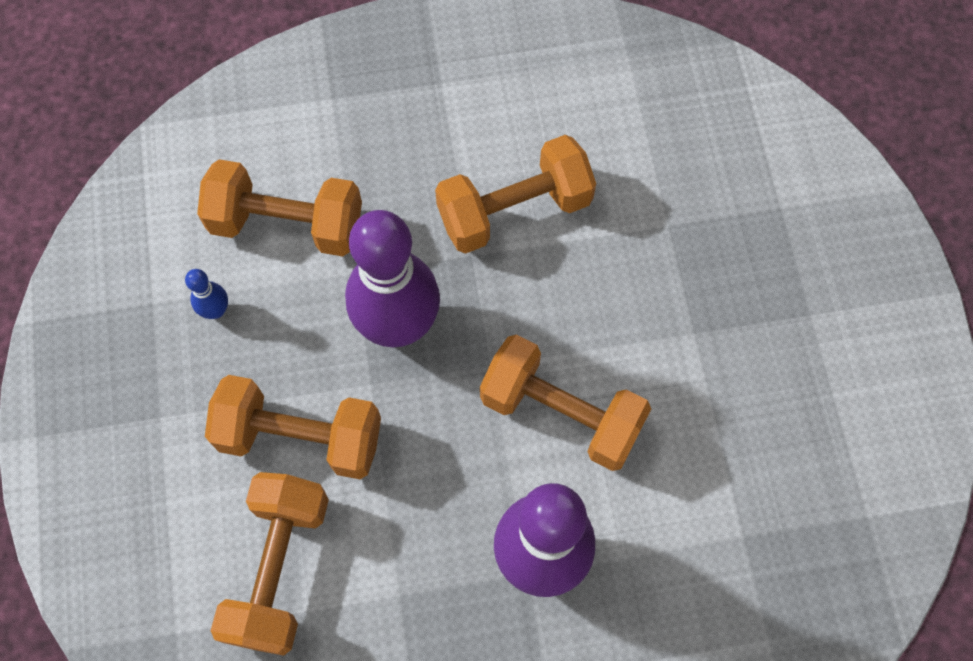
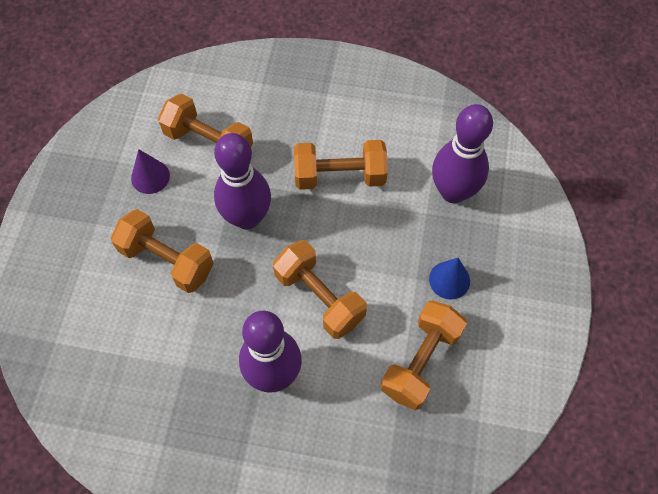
camera: 20 degrees right, 5 degrees down
blue bowling pin [185,269,228,319] -> purple cone [131,149,170,194]
orange dumbbell [211,472,329,656] -> orange dumbbell moved to [380,300,467,410]
none -> blue cone [429,258,470,300]
none -> purple bowling pin [432,104,493,203]

